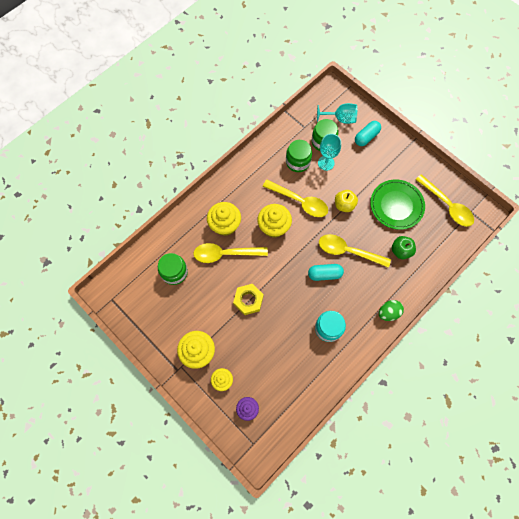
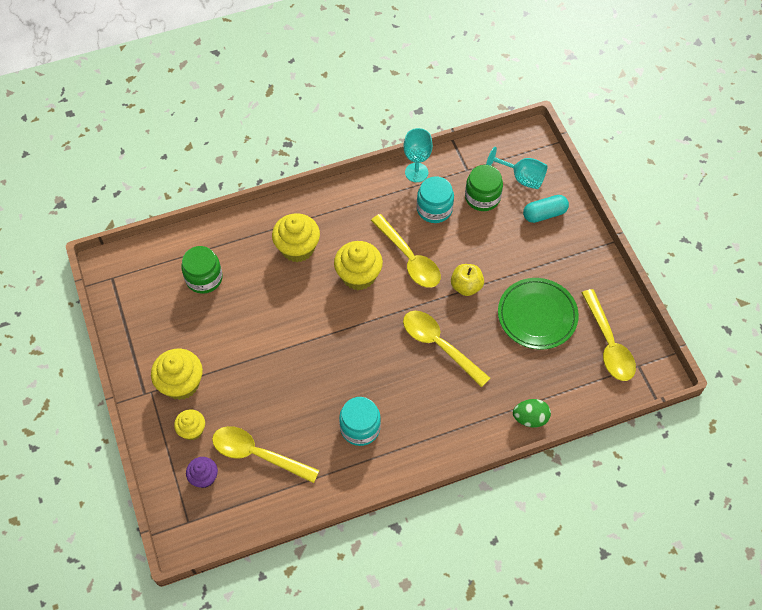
camera: 25 degrees right, 10 degrees down
yellow spoon [193,243,268,263] -> yellow spoon moved to [212,426,320,483]
yellow nut [233,284,264,315] -> none
green jar [286,140,312,172] -> turquoise jar [417,176,454,223]
turquoise capsule [308,264,344,281] -> none
turquoise goblet [318,134,341,171] -> turquoise goblet moved to [403,128,433,182]
green egg [379,300,404,321] -> green egg moved to [513,399,551,427]
green apple [392,236,416,259] -> none

